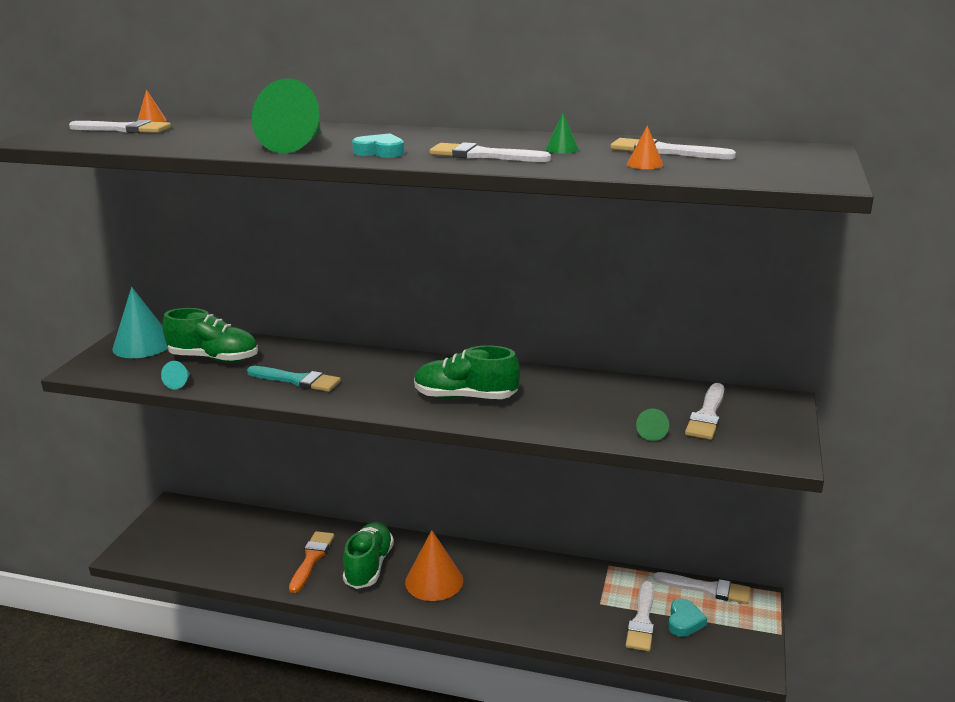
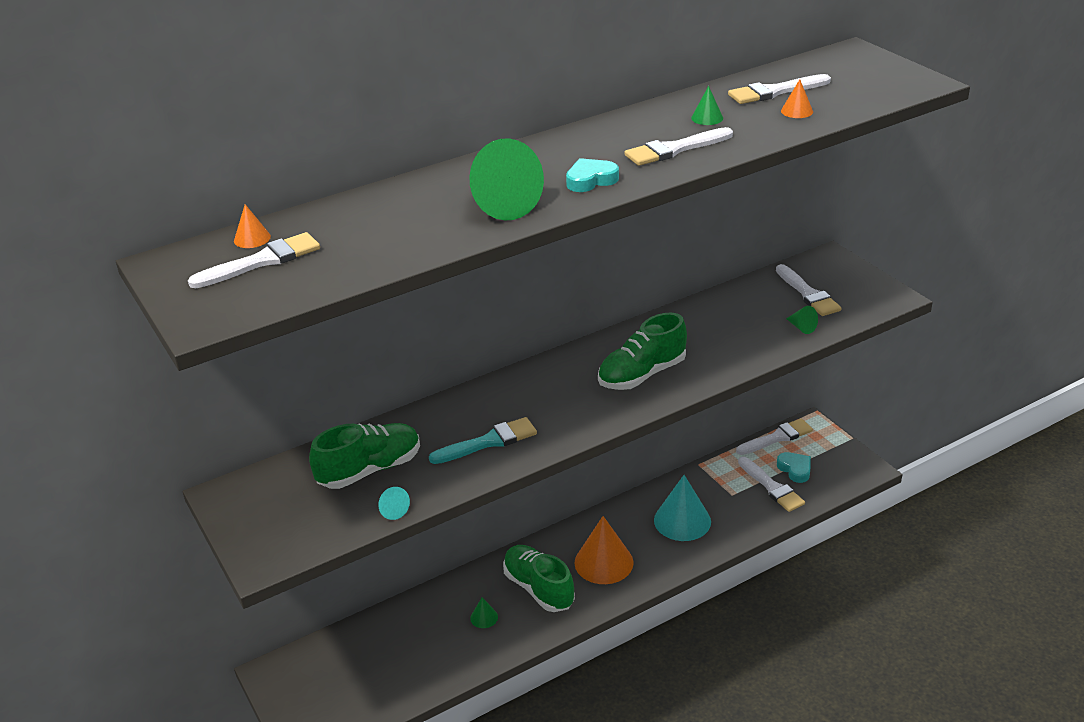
camera: 45 degrees left, 10 degrees up
turquoise cone [112,287,168,358] -> turquoise cone moved to [654,475,711,541]
orange brush [289,531,334,593] -> green cone [470,597,498,628]

